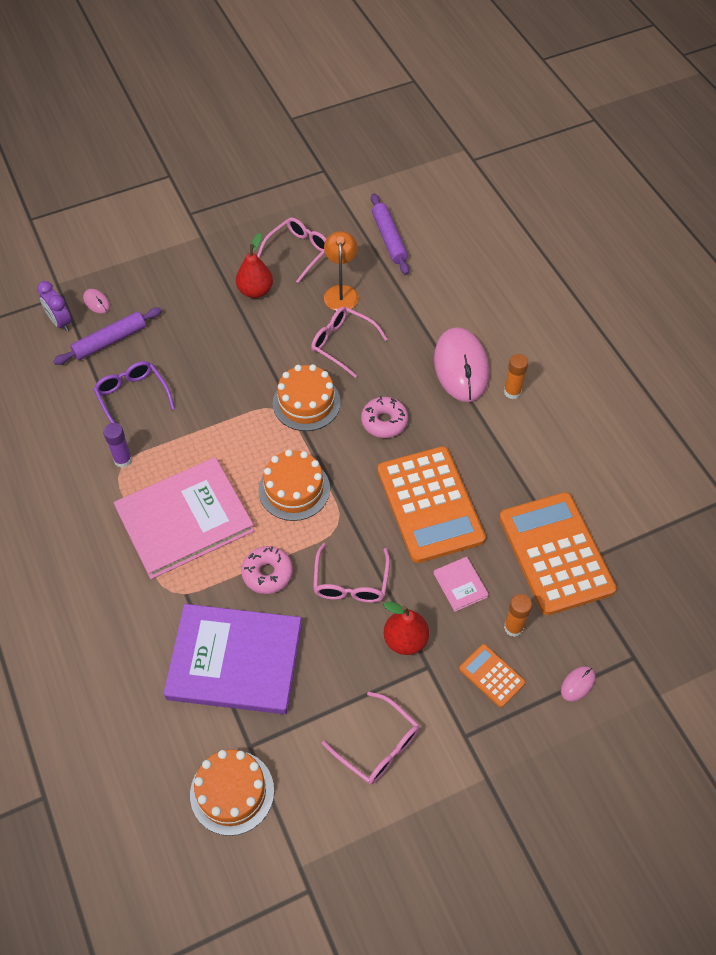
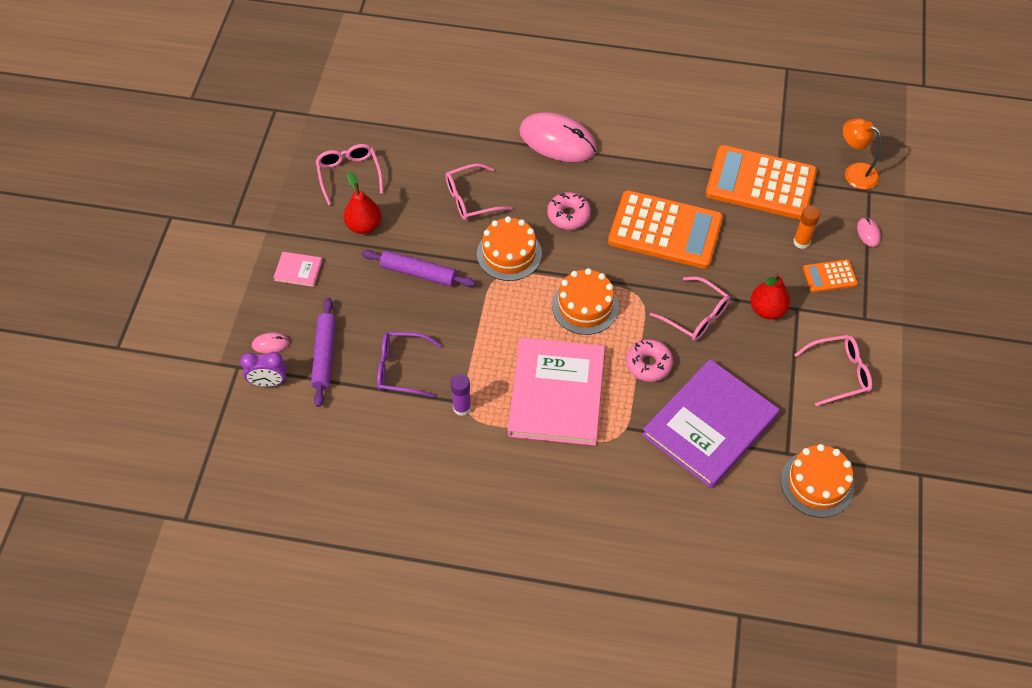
camera: 55 degrees left, 0 degrees up
orange lamp [324,231,359,311] -> orange lamp moved to [843,118,882,189]
purple rolling pin [371,193,409,275] -> purple rolling pin moved to [362,250,476,287]
pink book [433,557,489,612] -> pink book moved to [273,252,322,287]
orange glue stick [504,354,528,399] -> none

